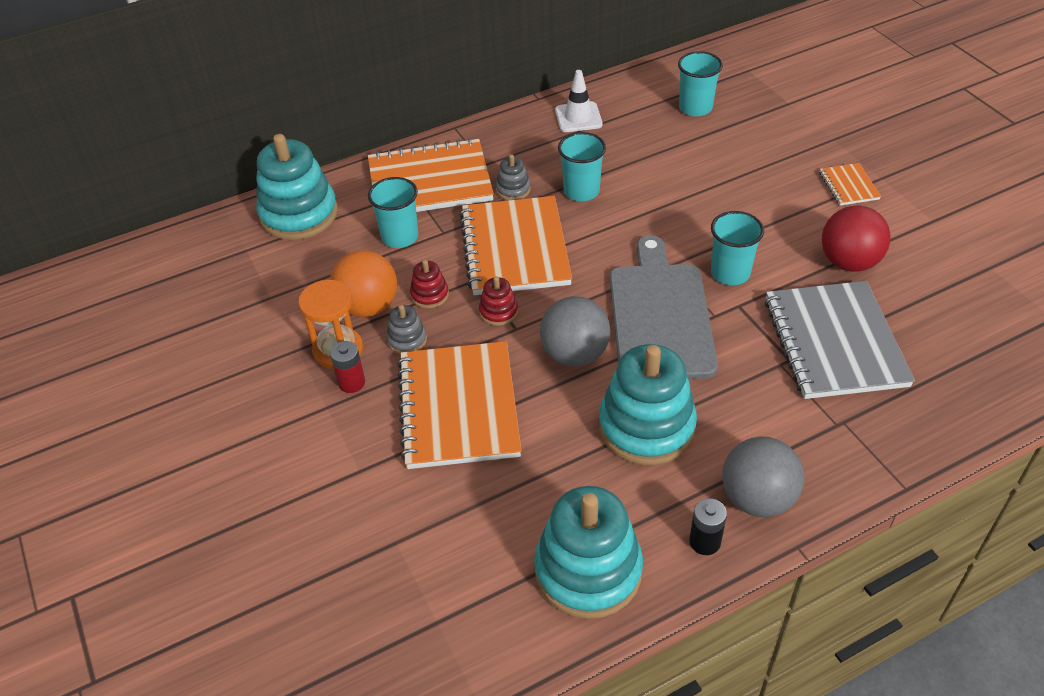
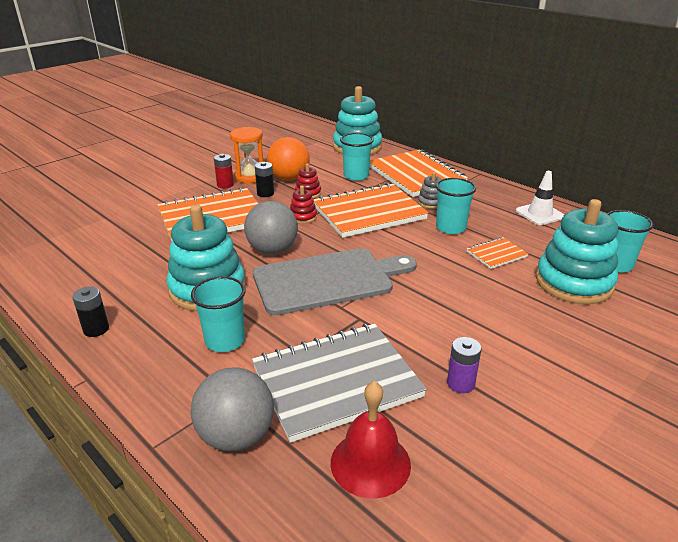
camera: 70 degrees right, 15 degrees down
grey stacking toy [386,305,427,354] -> black battery [255,162,274,197]
turquoise stacking toy [534,486,643,619] -> turquoise stacking toy moved to [536,199,618,304]
turquoise cup [711,211,764,285] -> turquoise cup moved to [191,276,246,352]
grey ball [722,436,805,517] -> grey ball moved to [191,367,274,452]
orange notebook [820,163,881,206] -> orange notebook moved to [467,237,528,269]
red ball [822,205,891,272] -> purple battery [447,337,482,393]
none -> red bell [331,381,411,498]

